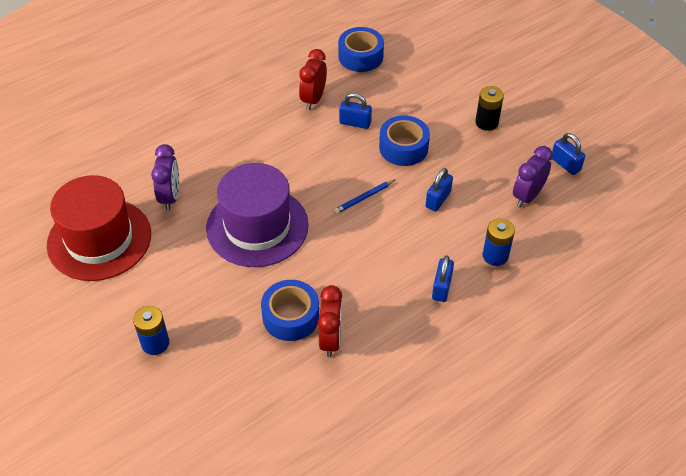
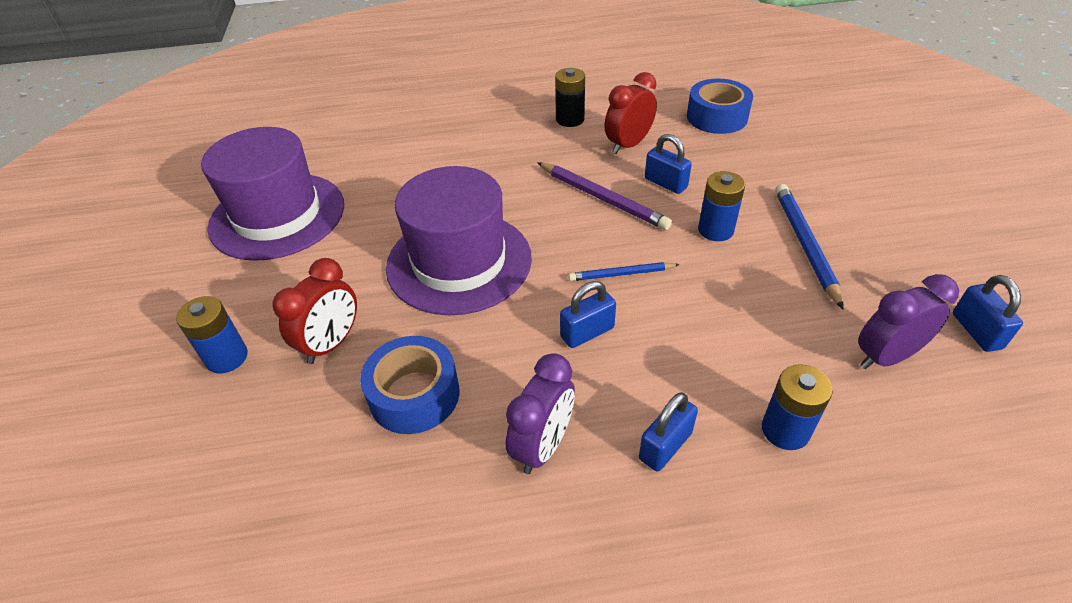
camera: 30 degrees right, 5 degrees down
red hat [47,175,151,281] -> purple hat [201,127,344,261]
purple clock [151,144,179,211] -> purple clock moved to [506,353,575,474]
red clock [318,285,342,357] -> red clock moved to [272,258,357,364]
blue tape [379,115,430,166] -> blue battery [698,171,745,241]
blue padlock [426,168,453,211] -> blue padlock moved to [560,281,616,348]
black battery [475,86,504,131] -> black battery moved to [555,68,585,127]
none -> purple pencil [537,162,672,230]
none -> blue pencil [775,184,844,310]

